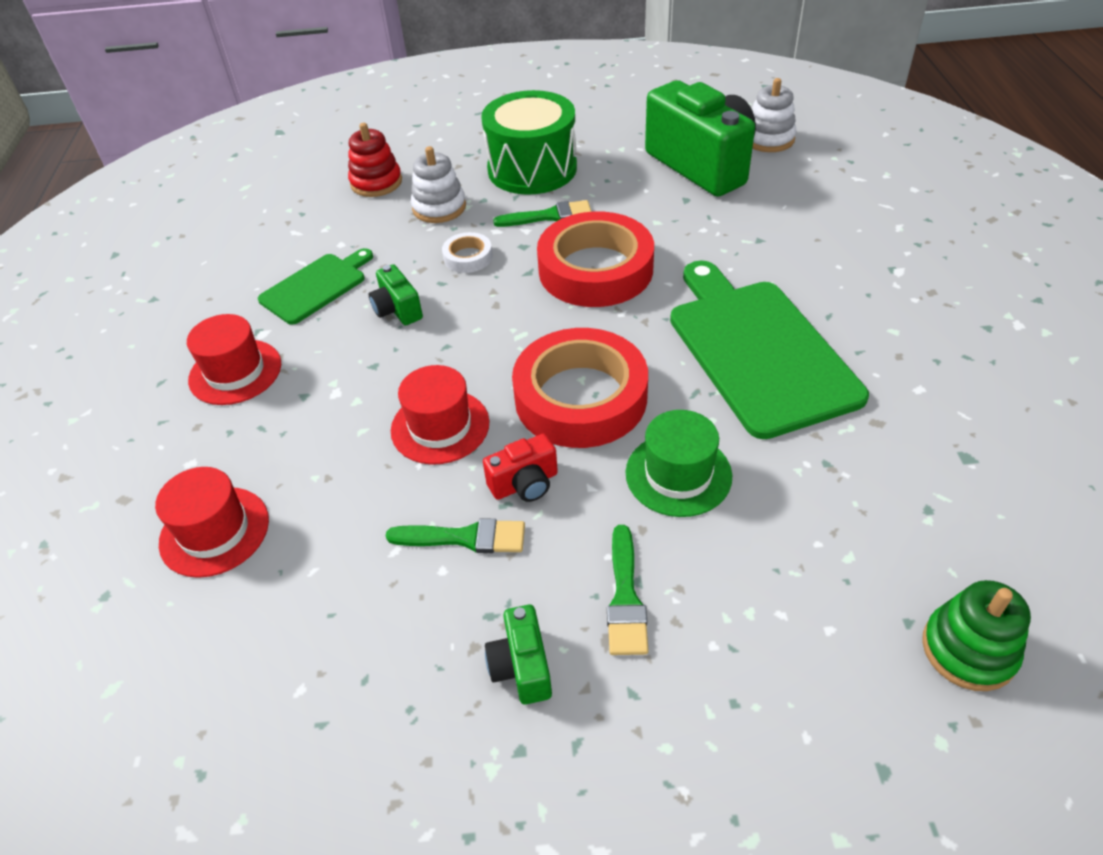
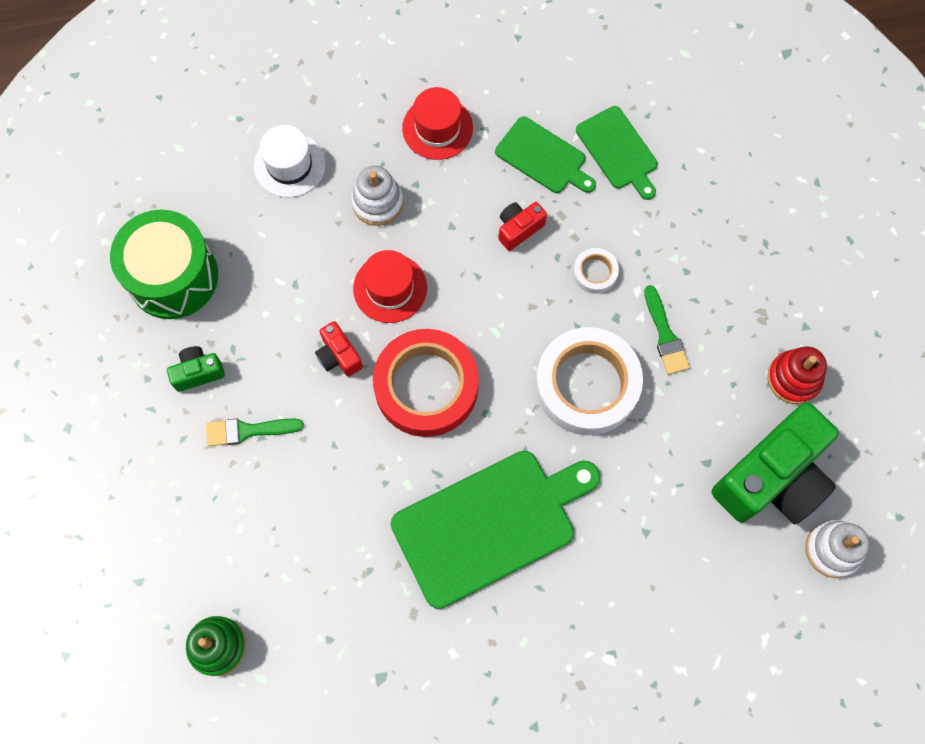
camera: 80 degrees right, 25 degrees up
red hat [155,467,269,578] -> white hat [254,125,325,197]
red stacking toy [348,123,402,197] -> red stacking toy moved to [767,346,827,404]
green camera [369,264,423,325] -> red camera [499,202,547,251]
green brush [386,518,525,553] -> none
white stacking toy [411,146,466,223] -> white stacking toy moved to [351,166,403,226]
green drum [481,90,577,195] -> green drum moved to [110,210,218,319]
red tape [537,212,654,307] -> white tape [535,327,643,435]
green hat [626,410,732,517] -> none
none -> green cutting board [576,106,658,200]

